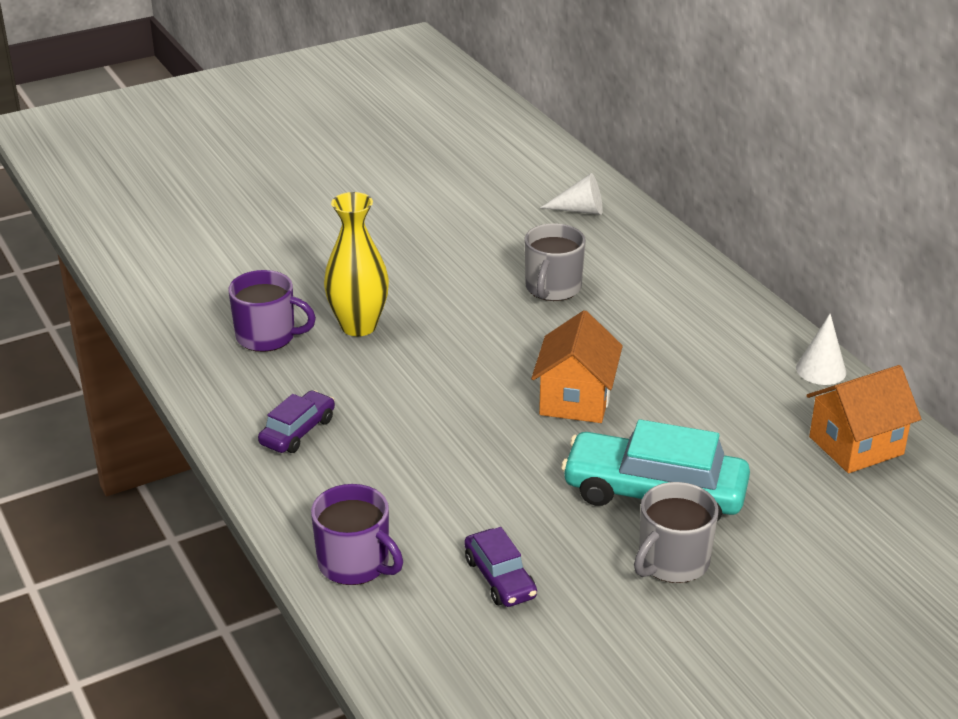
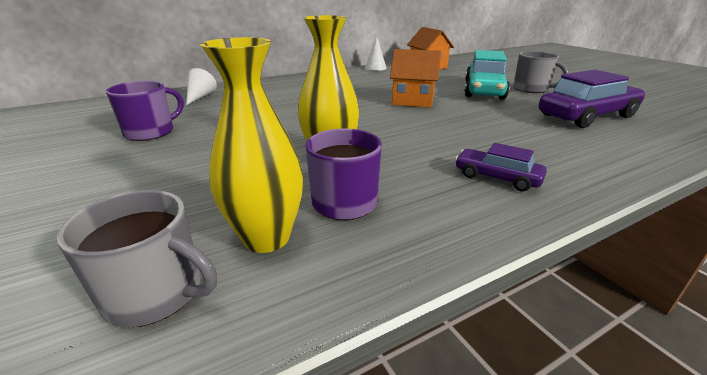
camera: 90 degrees left, 5 degrees down
purple mug [311,484,403,585] -> purple mug moved to [106,81,184,141]
purple car [464,527,537,607] -> purple car [539,70,645,128], size x1.89
grey mug [525,223,586,301] -> grey mug moved to [57,190,217,327]
none -> yellow vase [200,37,303,253]

